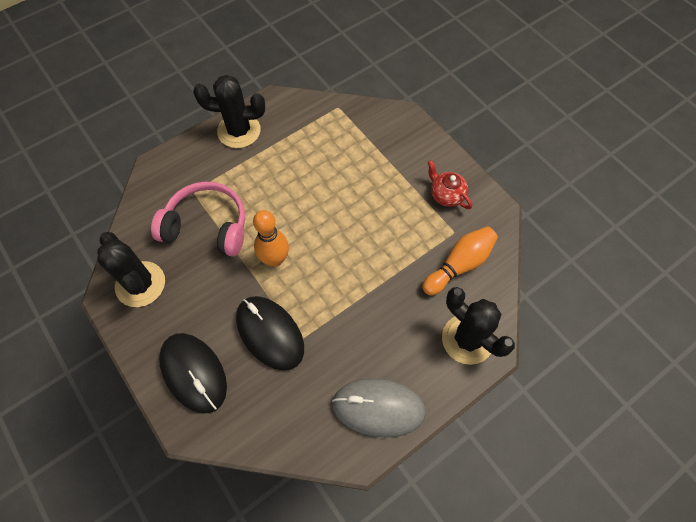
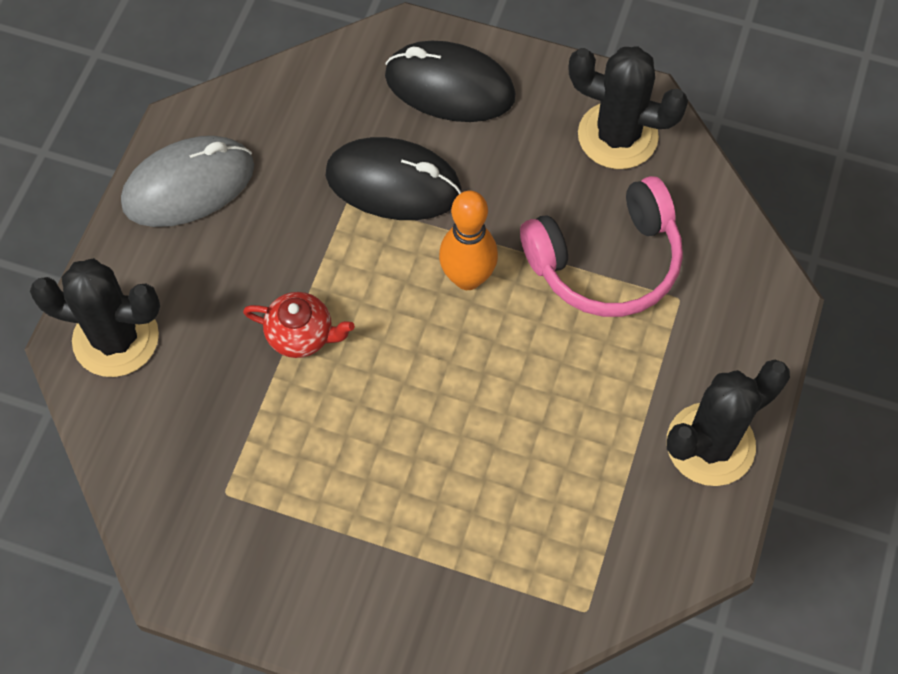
camera: 145 degrees right, 0 degrees up
orange bowling pin [422,226,498,295] -> none
red teapot [427,160,472,209] -> red teapot moved to [243,292,355,358]

